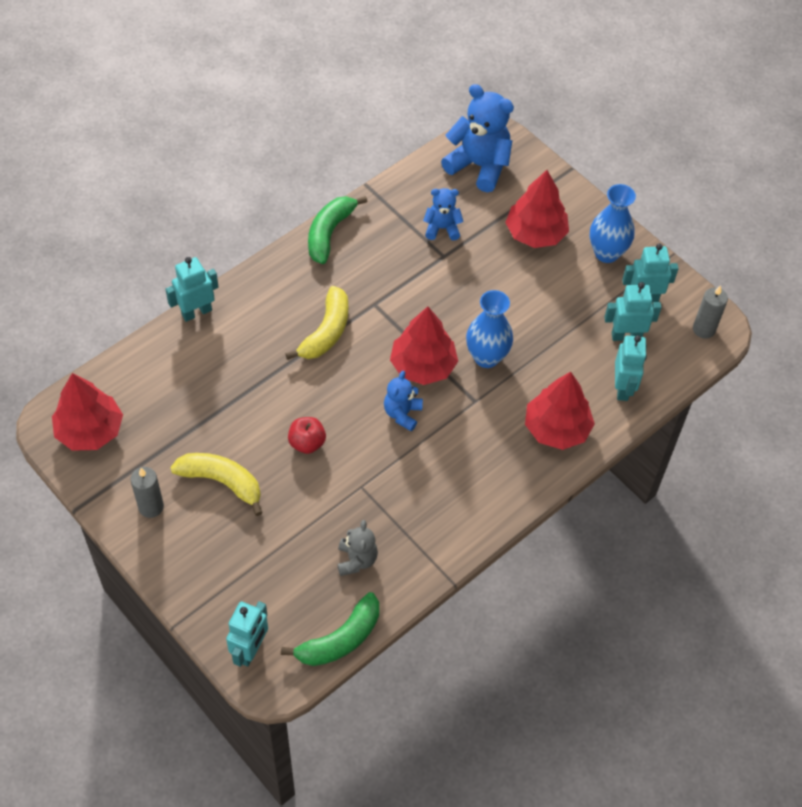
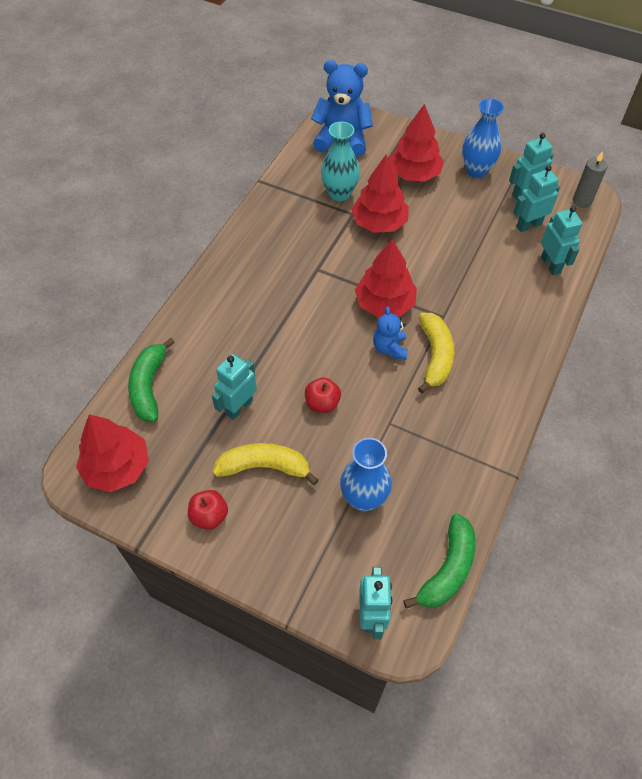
camera: 20 degrees left, 0 degrees up
grey candle [130,467,164,518] -> red apple [188,490,228,530]
turquoise robot [166,257,218,322] -> turquoise robot moved to [212,354,257,420]
yellow banana [286,286,348,360] -> yellow banana moved to [418,313,454,393]
green banana [308,196,368,264] -> green banana moved to [128,338,175,422]
grey teddy bear [337,520,378,576] -> none
blue teddy bear [423,188,464,241] -> turquoise vase [321,121,360,201]
blue vase [466,290,513,368] -> blue vase moved to [340,438,392,511]
red tree [525,372,595,450] -> red tree moved to [351,155,409,233]

